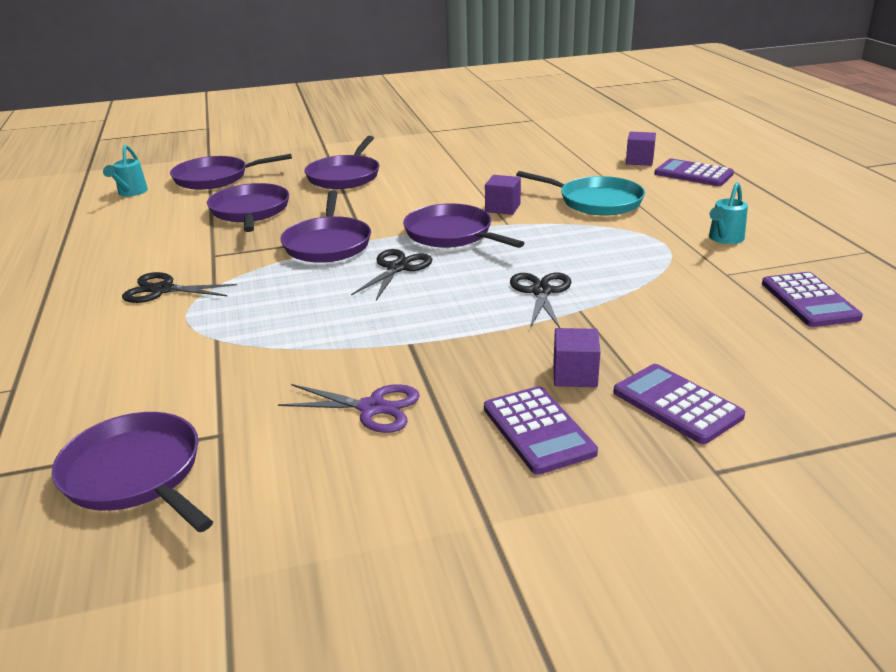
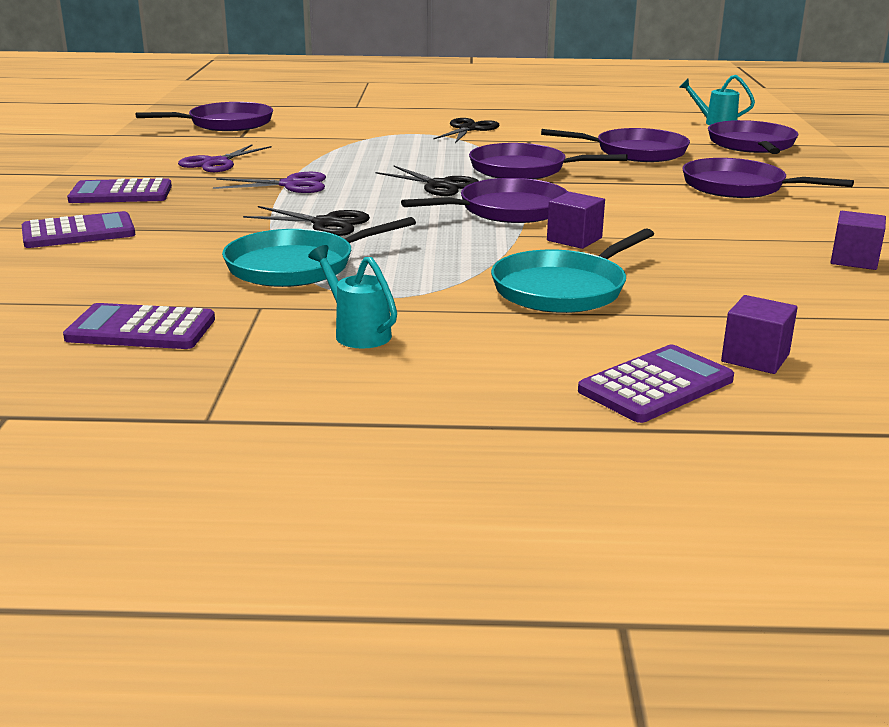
camera: 105 degrees right, 5 degrees down
purple cube [554,328,600,387] -> purple cube moved to [831,211,886,270]
none -> purple scissors [213,172,326,193]
none -> turquoise pan [222,217,416,287]

